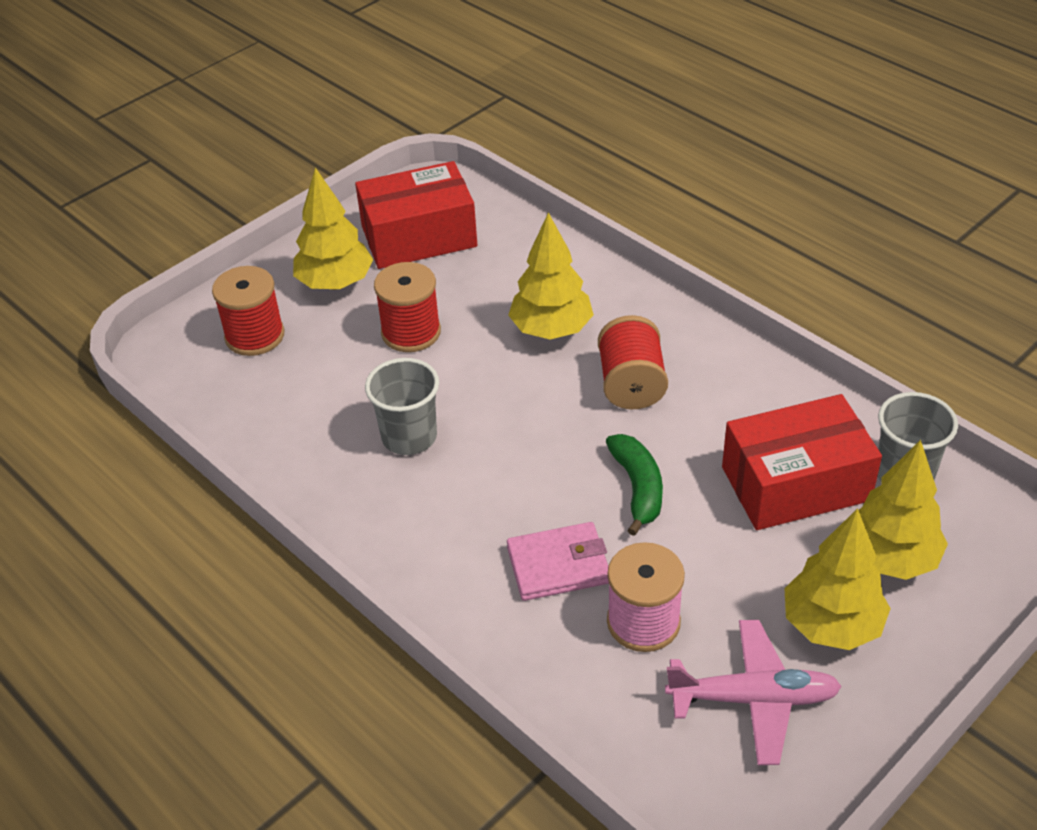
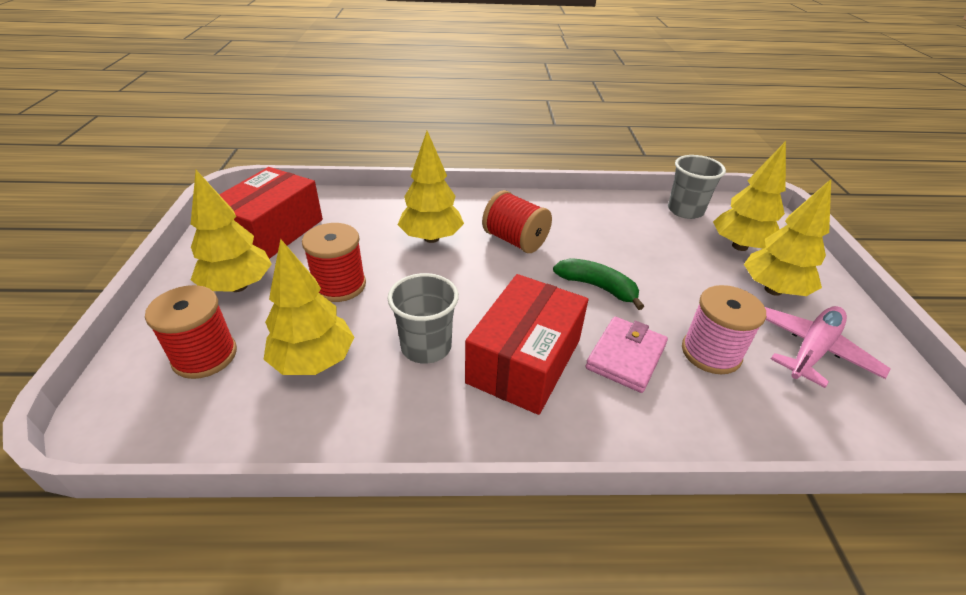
camera: 50 degrees left, 5 degrees down
red box [722,394,882,530] -> red box moved to [465,274,588,415]
none -> yellow tree [263,239,354,375]

